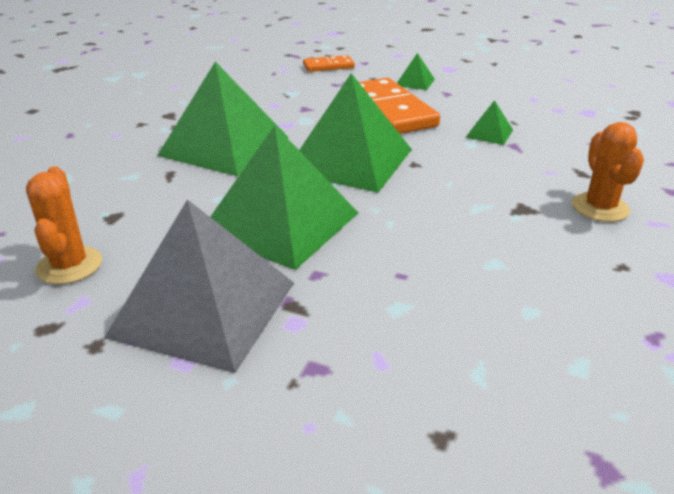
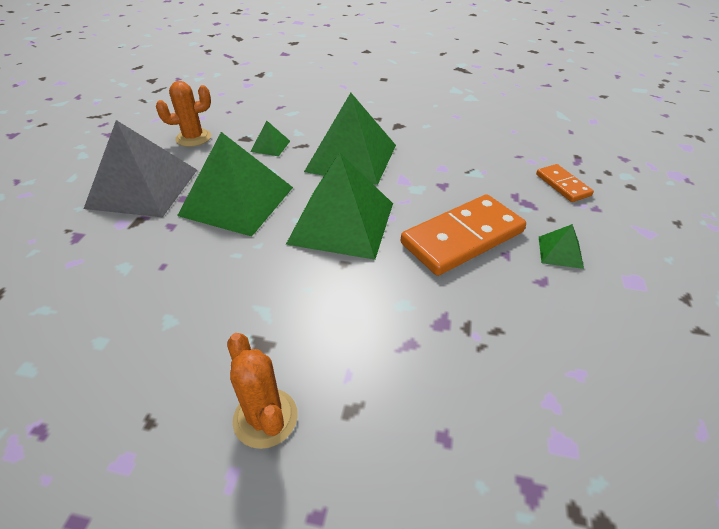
camera: 80 degrees right, 10 degrees up
green pyramid [465,100,513,145] -> green pyramid moved to [250,121,290,156]
orange cactus [572,122,644,222] -> orange cactus turned 75 degrees clockwise [227,333,298,449]

